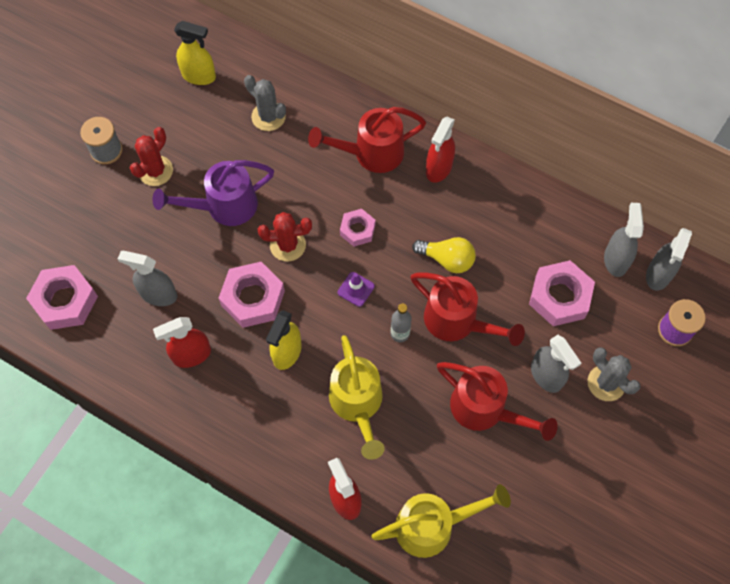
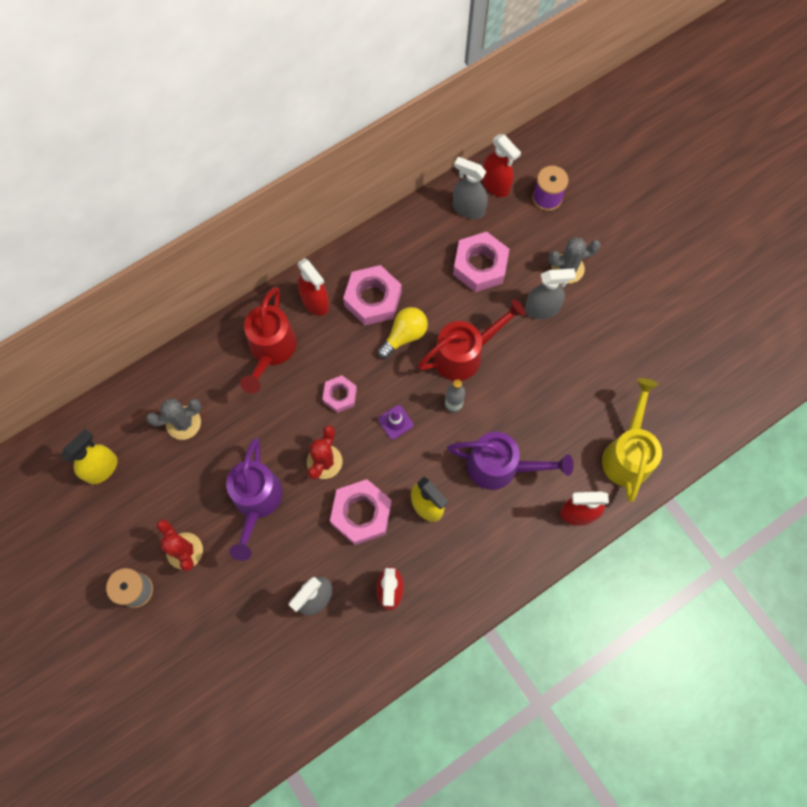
camera: 65 degrees left, 5 degrees up
pink nut [26,265,98,330] -> pink nut moved to [343,265,401,326]
yellow watering can [329,335,385,460] -> purple watering can [447,432,574,490]
red watering can [437,362,558,441] -> none
grey spray bottle [646,228,692,291] -> red spray bottle [482,134,521,197]

